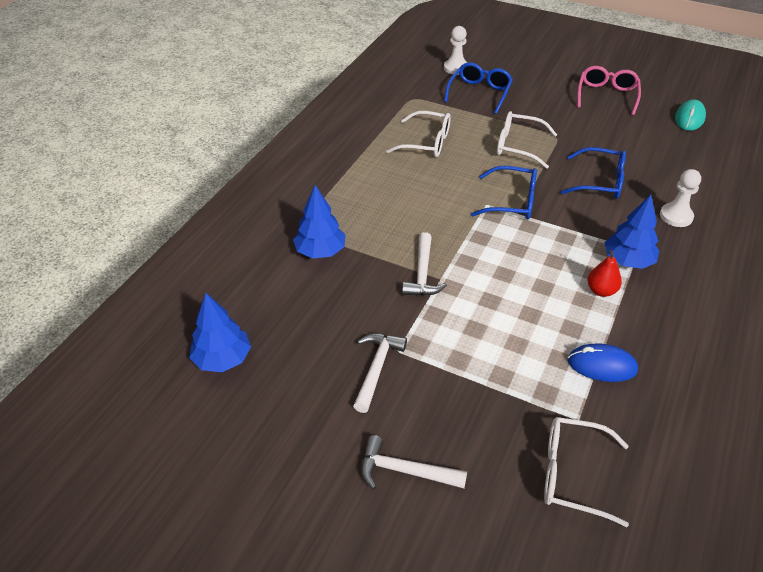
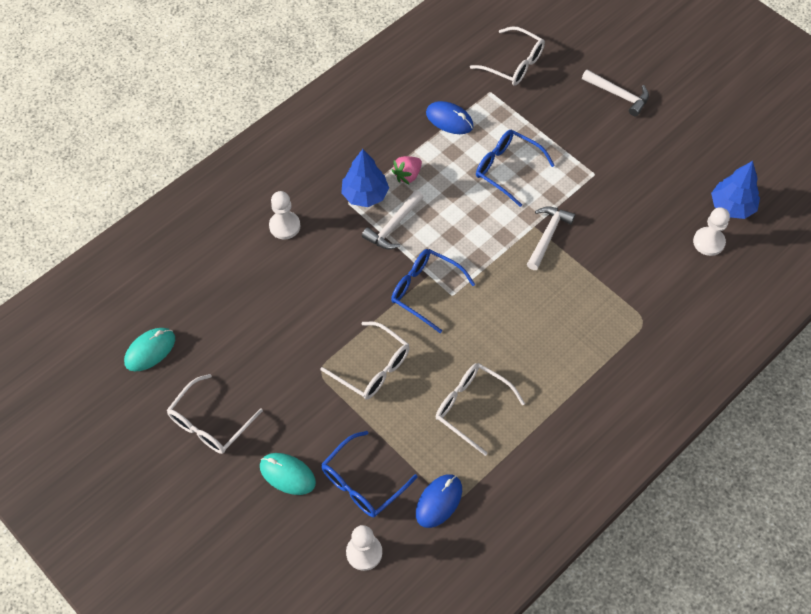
camera: 160 degrees left, 15 degrees up
blue tree [293,185,346,258] -> none
white hammer [353,333,407,413] -> white hammer moved to [362,190,423,250]
blue glasses [561,147,626,199] -> blue glasses moved to [476,130,555,207]
pink glasses [577,66,641,115] -> white glasses [167,374,263,454]
red pear [588,250,622,297] -> pink strawberry [392,156,422,184]
none -> turquoise mouse [260,453,316,495]
none -> blue mouse [416,474,462,528]
none -> white pawn [693,207,730,256]

